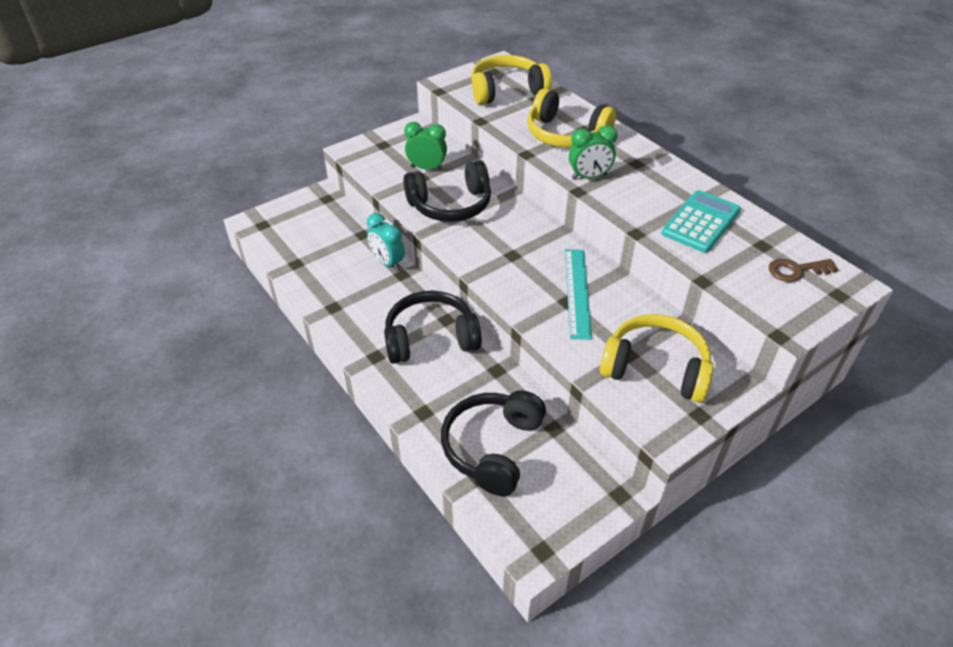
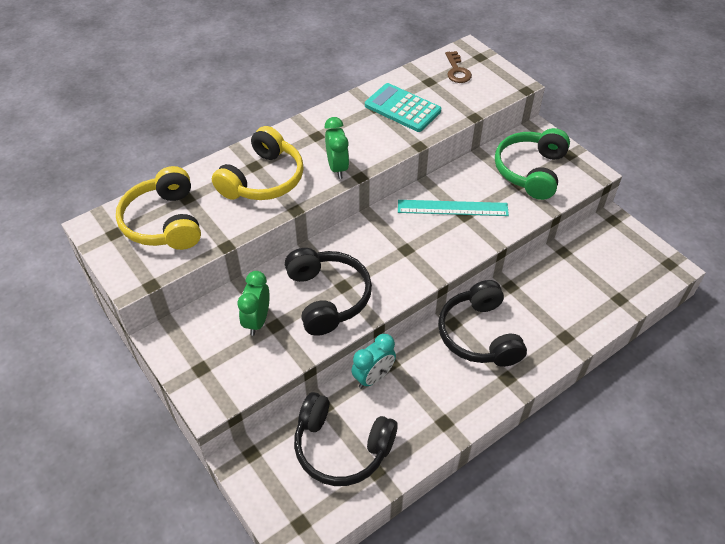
camera: 90 degrees left, 5 degrees up
black headphones [441,390,546,496] -> black headphones moved to [294,392,398,486]
yellow headphones [600,314,714,402] -> green headphones [495,128,570,200]

